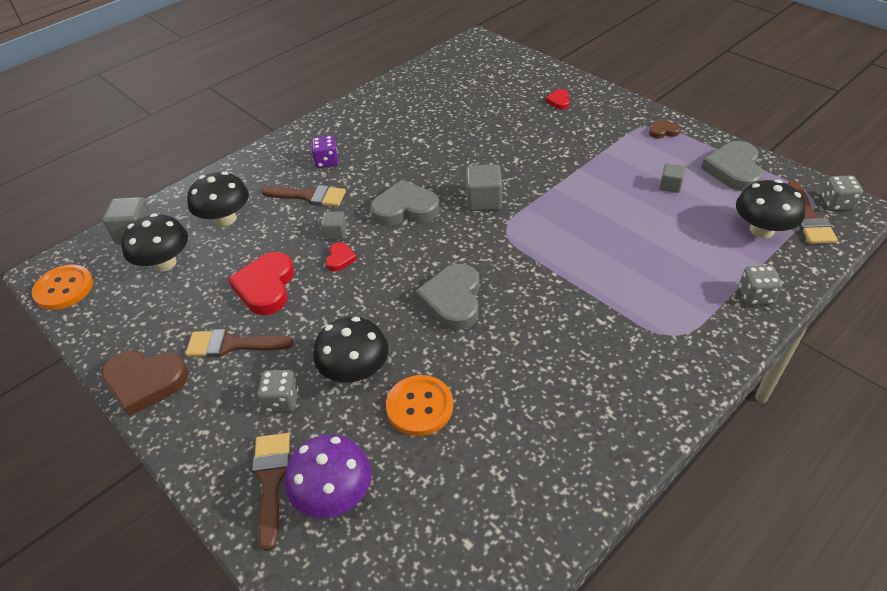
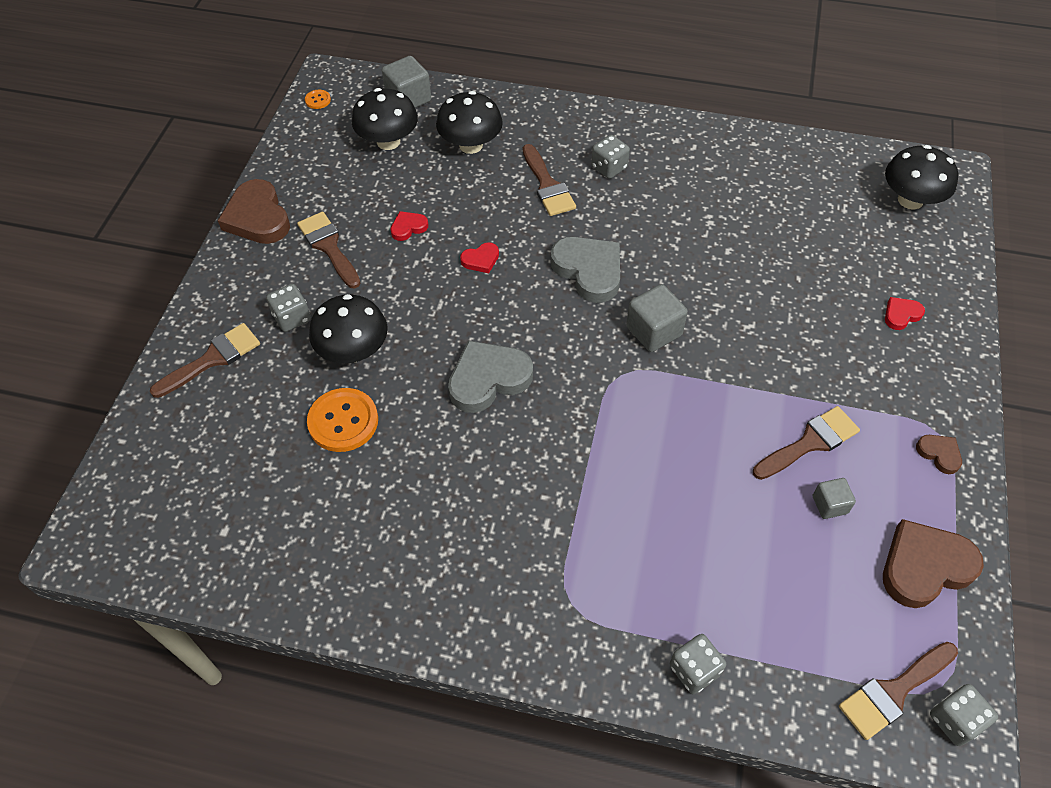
camera: 55 degrees right, 10 degrees up
orange button [32,264,93,310] -> orange button [305,90,331,109], size x0.47
red heart [228,252,294,315] -> red heart [390,211,428,241], size x0.49
purple mushroom [285,434,371,518] -> none
purple dice [311,135,339,168] -> grey dice [591,135,630,179]
grey cube [321,212,347,240] -> none
grey heart [701,141,763,191] -> brown heart [883,519,984,608]
black mushroom [736,180,806,238] -> black mushroom moved to [885,145,958,210]
none -> brown brush [753,406,860,480]

